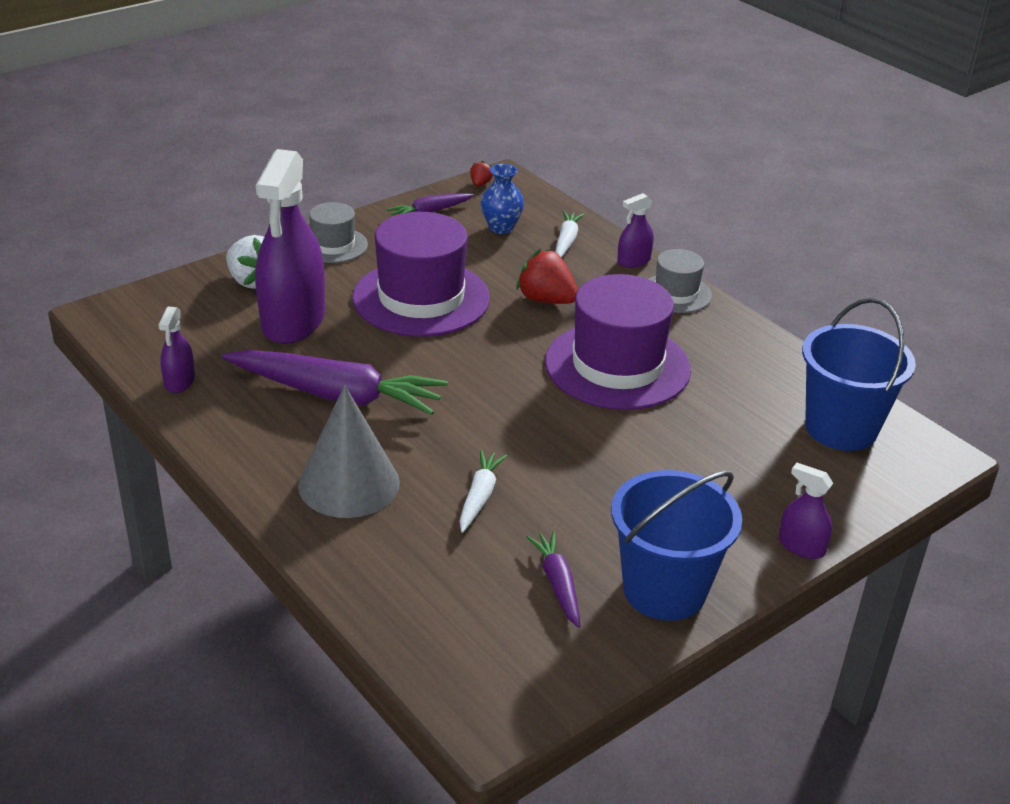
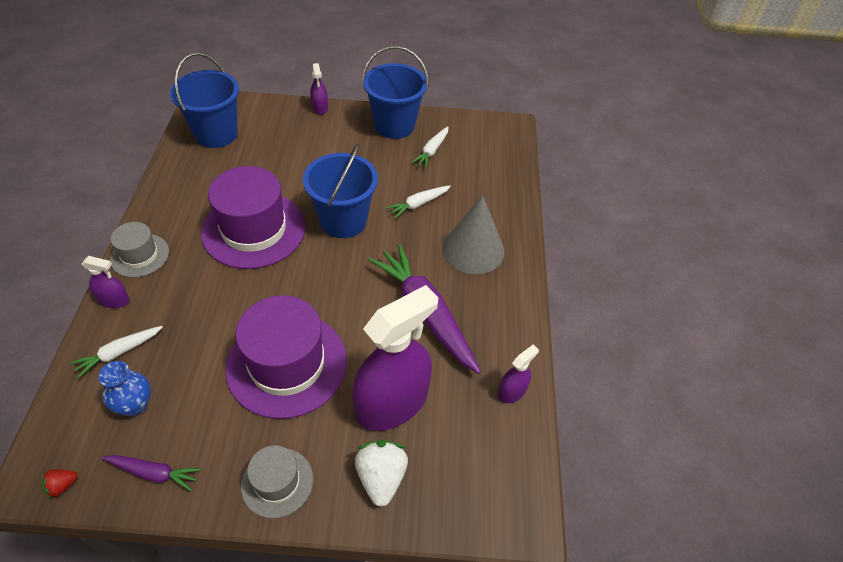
camera: 140 degrees left, 15 degrees up
red strawberry [516,249,578,304] -> none
purple carrot [526,531,581,628] -> white carrot [412,126,449,168]
none -> blue bucket [303,143,378,238]

